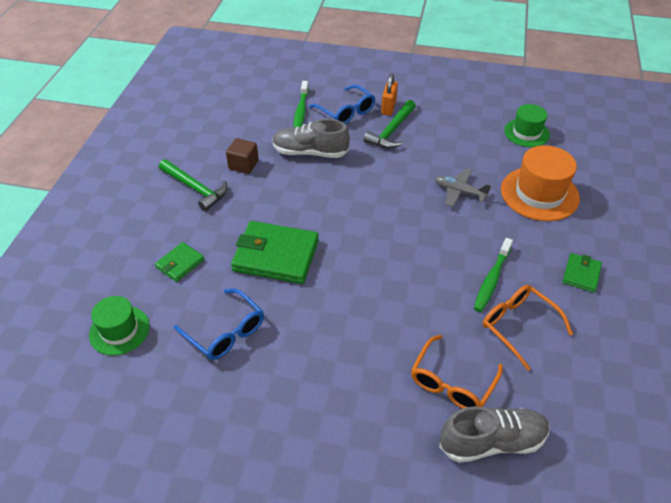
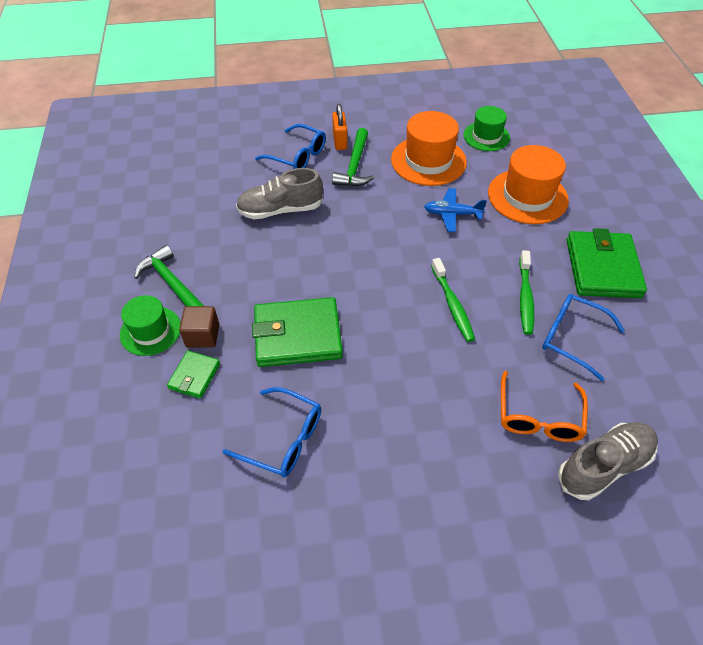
camera: 20 degrees left, 5 degrees up
green hat [89,296,150,356] -> green hat moved to [120,295,181,356]
green hammer [159,159,228,211] -> green hammer turned 150 degrees counterclockwise [134,245,204,306]
brown cube [226,138,259,174] -> brown cube moved to [179,306,219,348]
green toothbrush [293,81,309,127] -> green toothbrush moved to [431,258,475,342]
grey plane [435,169,491,207] -> blue plane [424,188,487,232]
orange glasses [483,285,573,371] -> blue glasses [542,294,625,381]
green wallet [562,253,602,293] -> green wallet [567,228,647,298], size x1.97
none -> orange hat [391,111,467,186]

